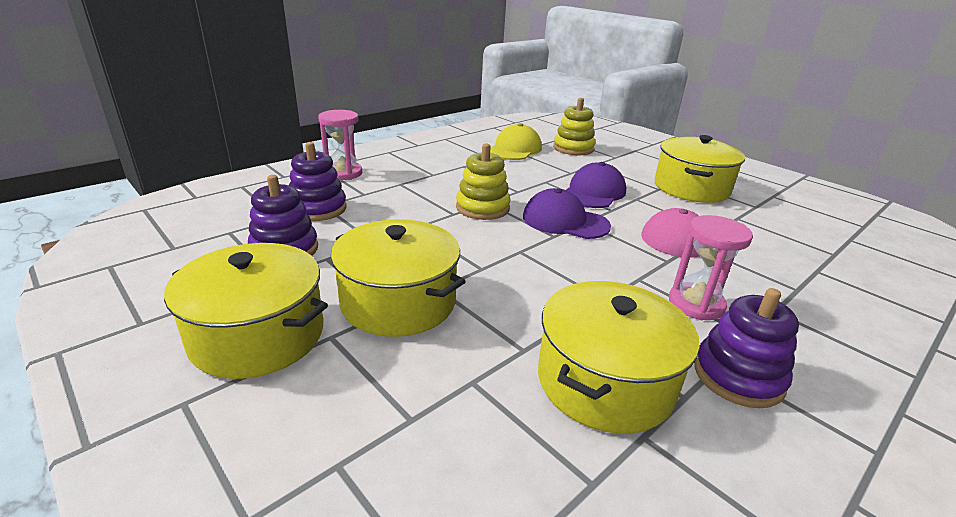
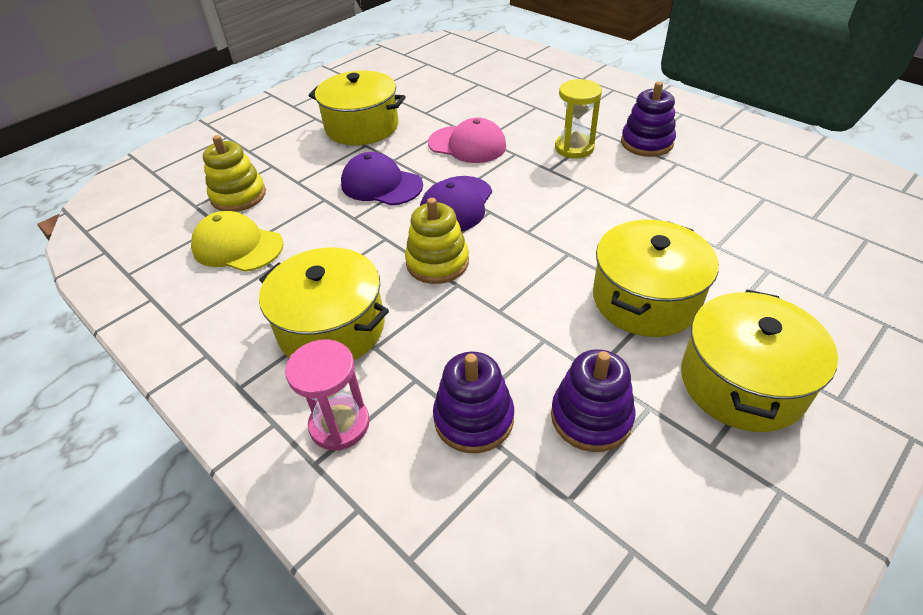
camera: 90 degrees left, 15 degrees up
yellow pot [538,281,700,434] -> yellow pot moved to [259,248,389,360]
pink hourglass [669,215,753,320] -> yellow hourglass [555,79,602,158]

